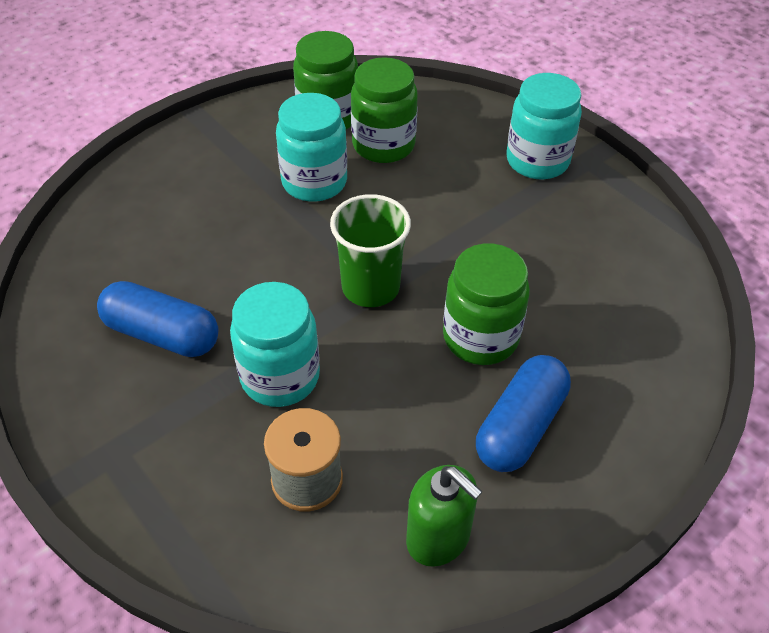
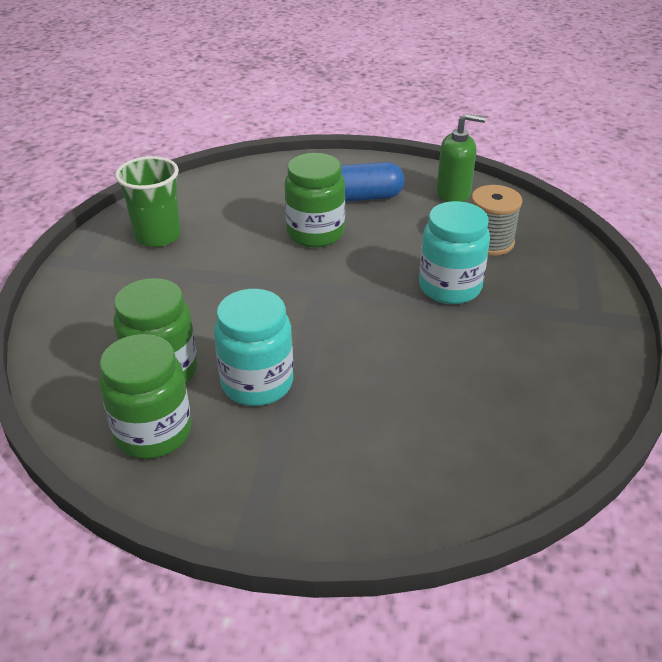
camera: 130 degrees left, 10 degrees down
blue capsule [97,281,219,357] -> none
green cup [330,194,411,307] -> green cup moved to [115,156,181,247]
green soap dispenser [406,465,483,567] -> green soap dispenser turned 90 degrees clockwise [436,113,486,202]
turquoise jar [506,73,582,179] -> none

